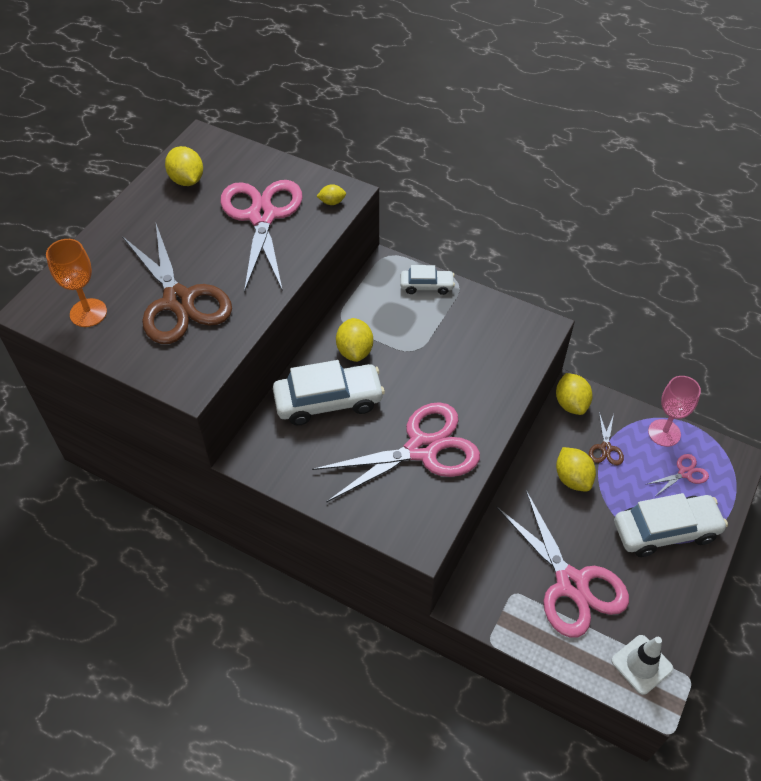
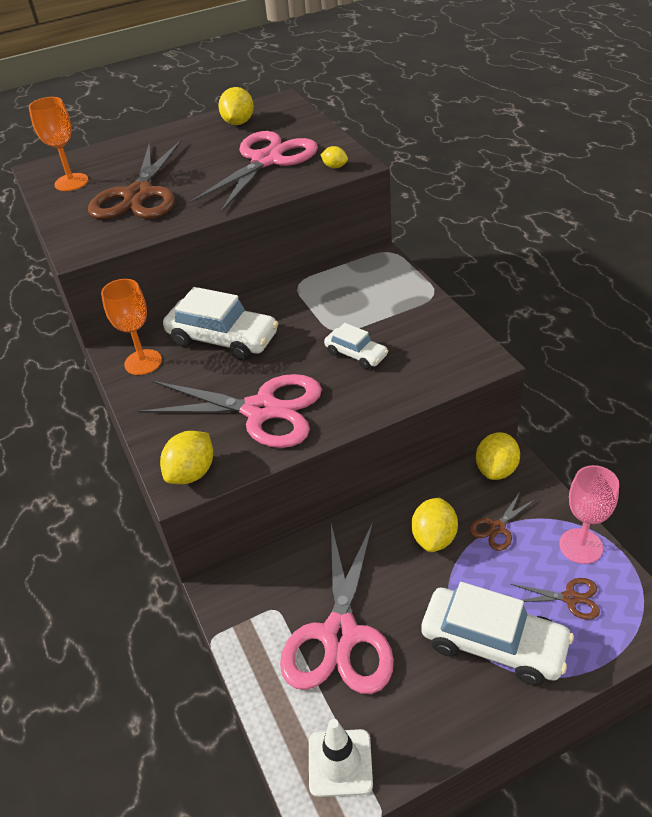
camera: 40 degrees right, 10 degrees down
yellow lemon [336,318,373,362] -> yellow lemon moved to [160,431,213,484]
white car [401,265,455,295] -> white car moved to [324,323,388,369]
pink scissors [648,454,709,496] -> brown scissors [511,578,600,620]
none -> orange goblet [101,279,162,375]

